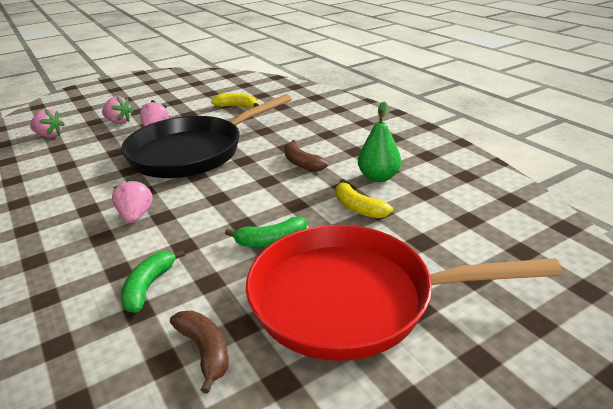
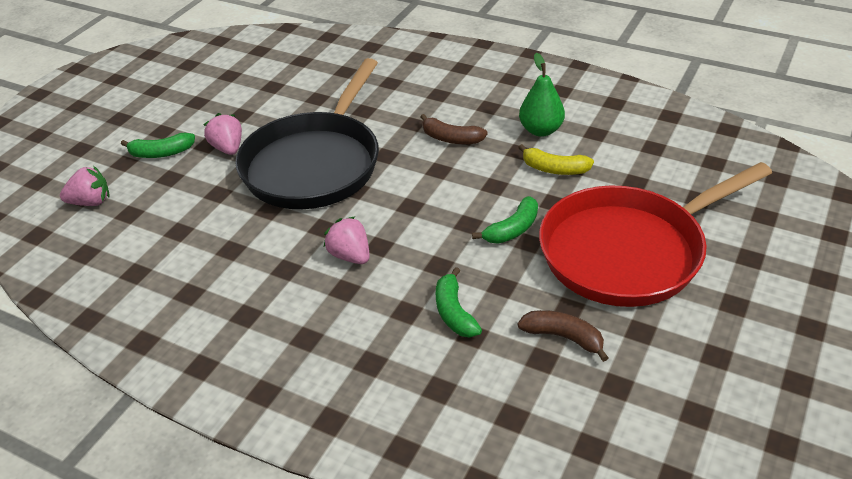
camera: 30 degrees left, 10 degrees up
pink strawberry [102,96,134,124] -> green banana [121,133,195,158]
yellow banana [211,93,259,108] -> none

